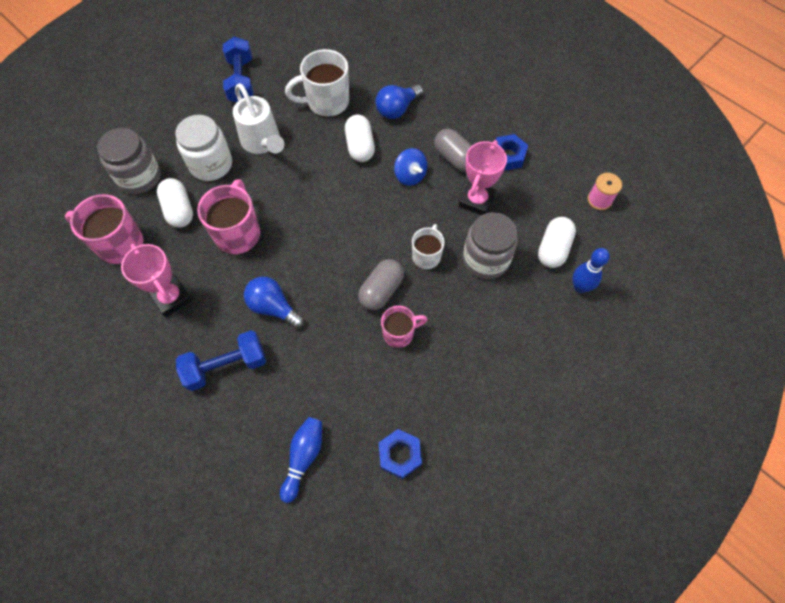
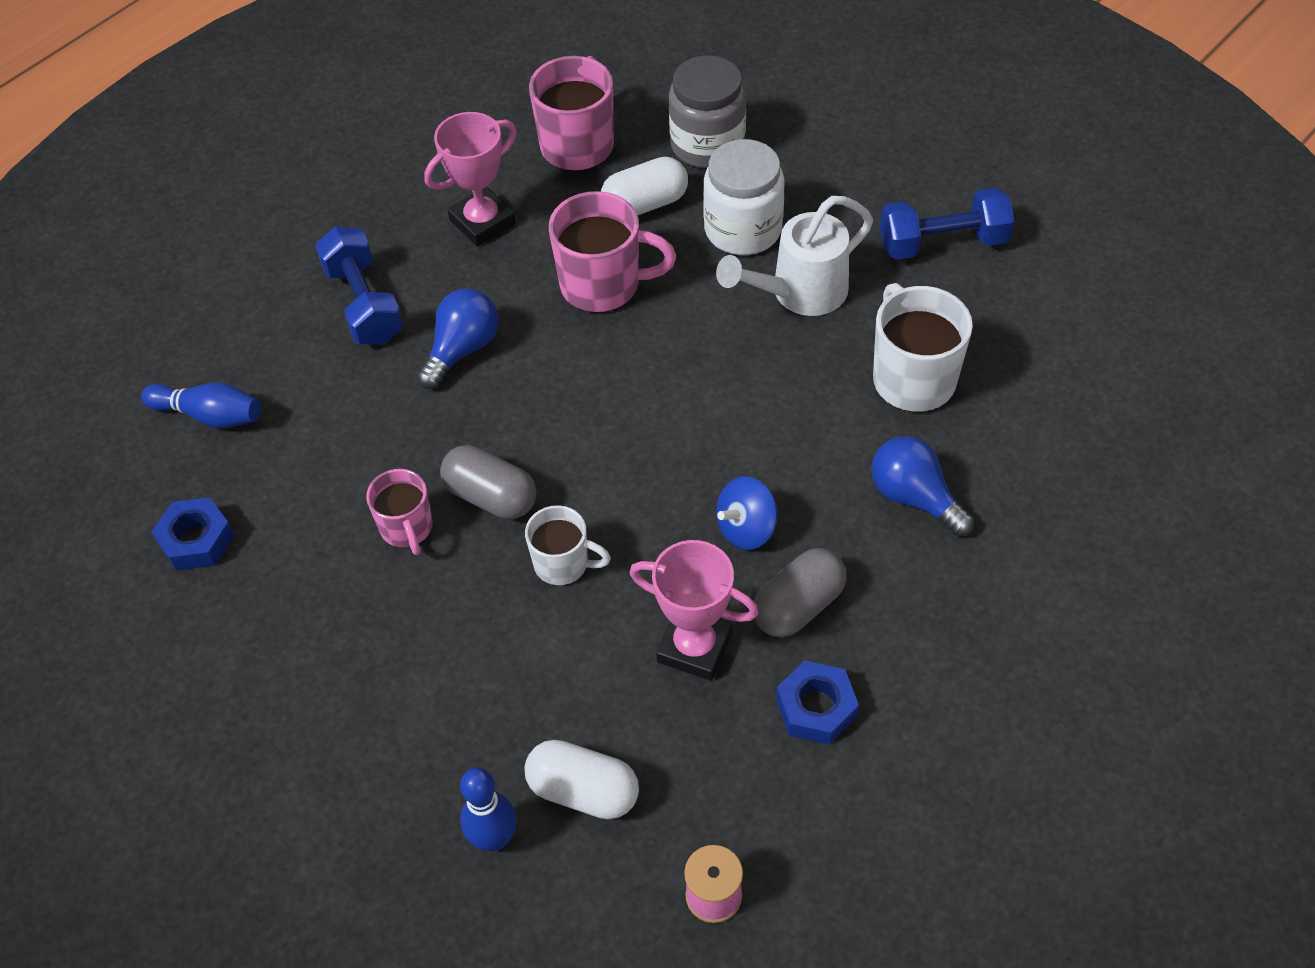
camera: 90 degrees right, 10 degrees down
white capsule [345,115,375,162] -> none
grey jar [463,212,518,279] -> none

